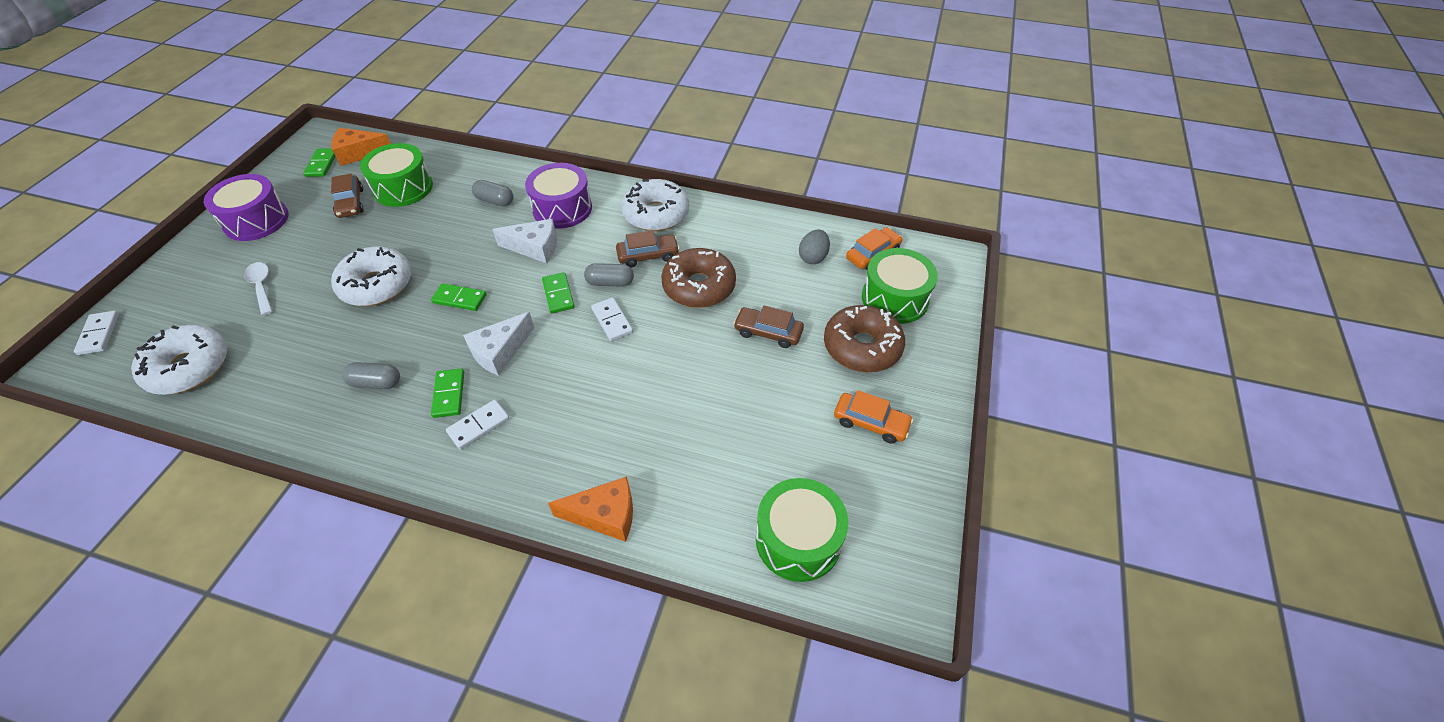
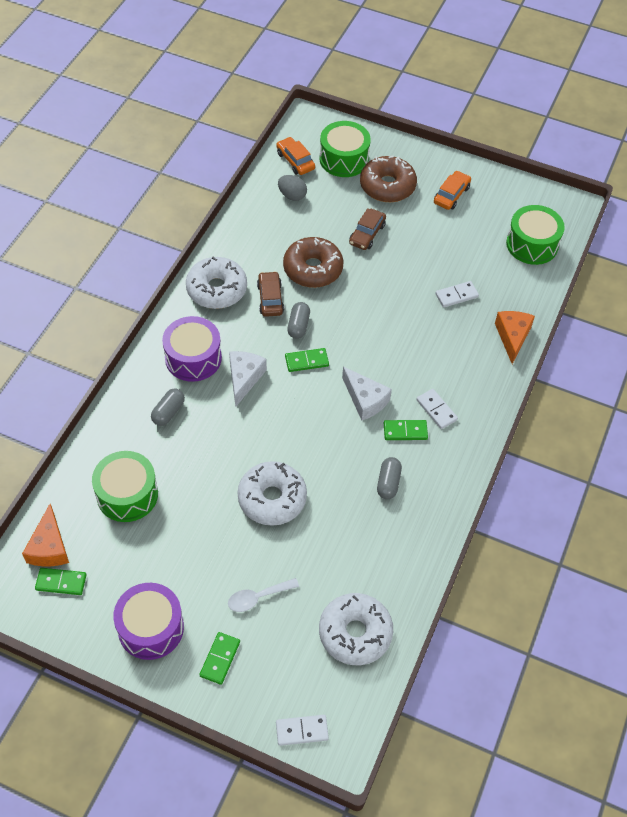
camera: 85 degrees left, 5 degrees up
brown car [331,174,364,218] -> none
green domino [431,283,487,311] -> green domino moved to [199,632,240,685]
white domino [591,297,633,341] -> white domino moved to [435,281,479,307]

